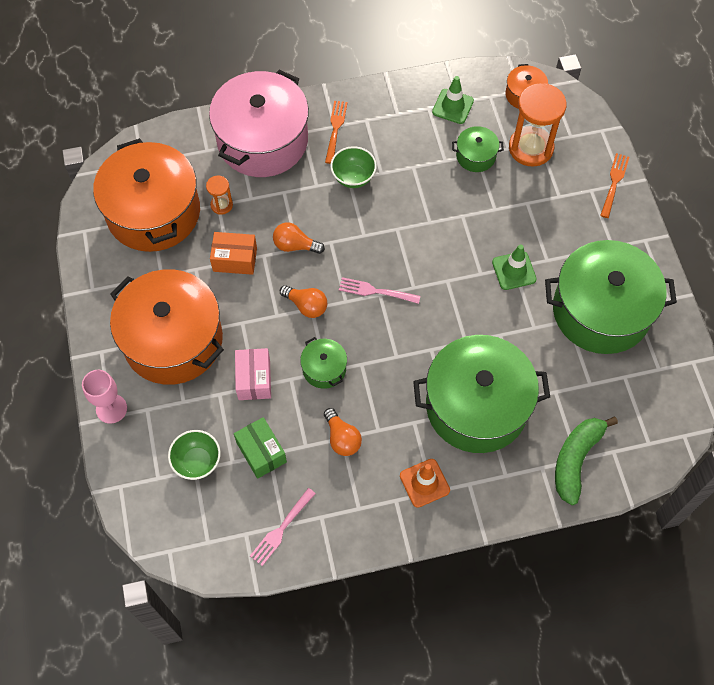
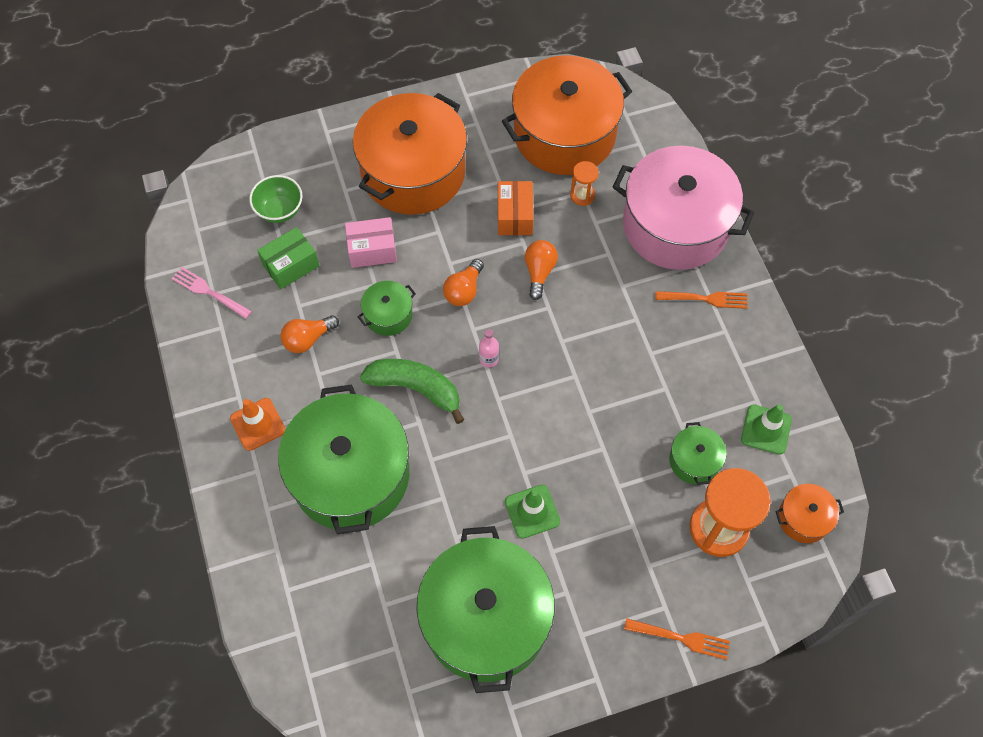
camera: 85 degrees right, 0 degrees up
pink goblet [82,370,127,424] -> none
green bowl [330,146,377,188] -> none
pink fork [339,277,421,304] -> pink bottle [479,329,499,367]
green banana [555,417,618,505] -> green banana moved to [360,359,464,424]

